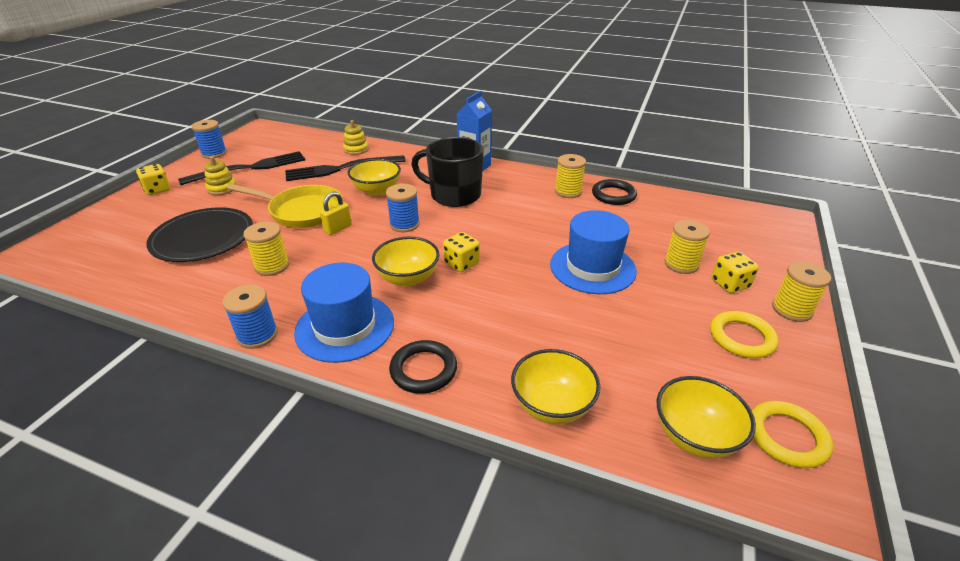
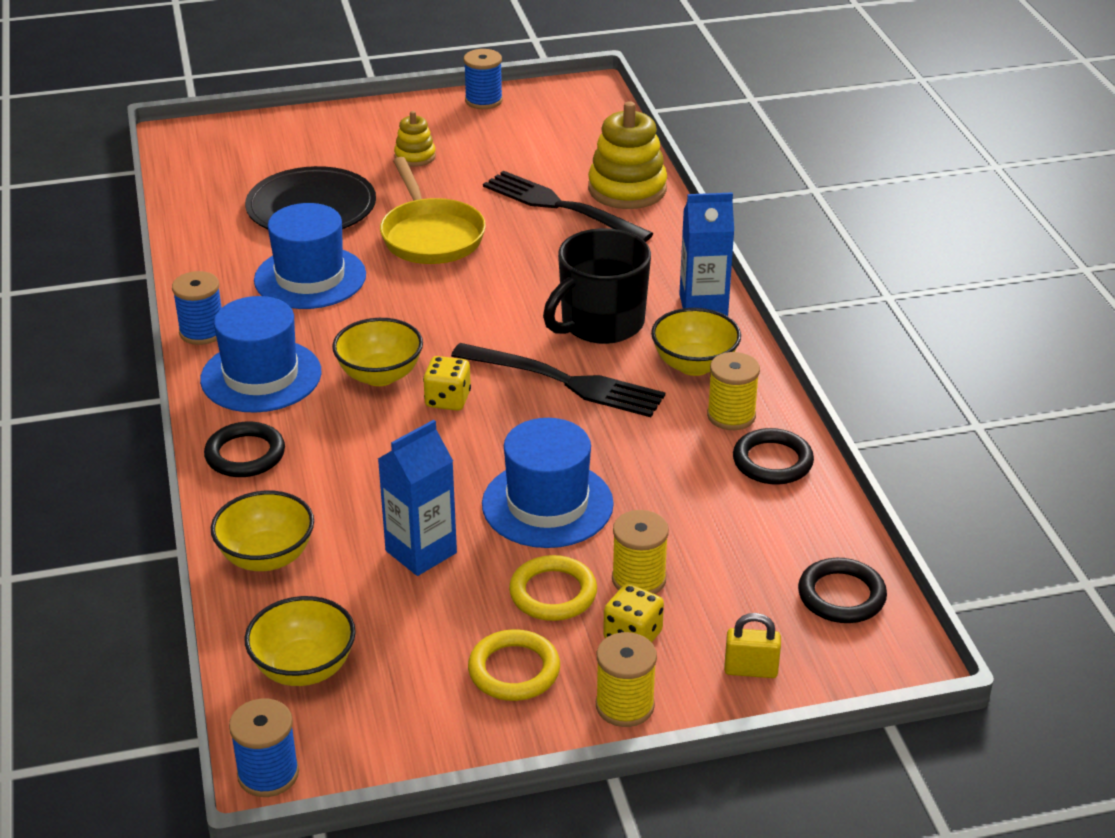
camera: 55 degrees right, 0 degrees up
yellow dice [136,164,170,195] -> none
black fork [178,151,305,185] -> black fork moved to [451,343,665,417]
yellow spool [243,221,290,276] -> blue hat [254,203,366,309]
yellow padlock [320,192,352,235] -> yellow padlock moved to [724,613,781,678]
yellow stacking toy [343,120,369,155] -> yellow stacking toy [588,101,667,209], size x1.85
yellow bowl [348,159,401,196] -> yellow bowl moved to [651,308,741,376]
blue spool [386,184,420,232] -> blue spool moved to [229,699,299,797]
black mug [411,137,484,207] -> black mug turned 120 degrees counterclockwise [543,228,651,344]
yellow ring [752,401,833,468] -> yellow ring moved to [509,555,597,621]
none -> blue carton [378,420,457,576]
none -> black ring [798,558,887,623]

